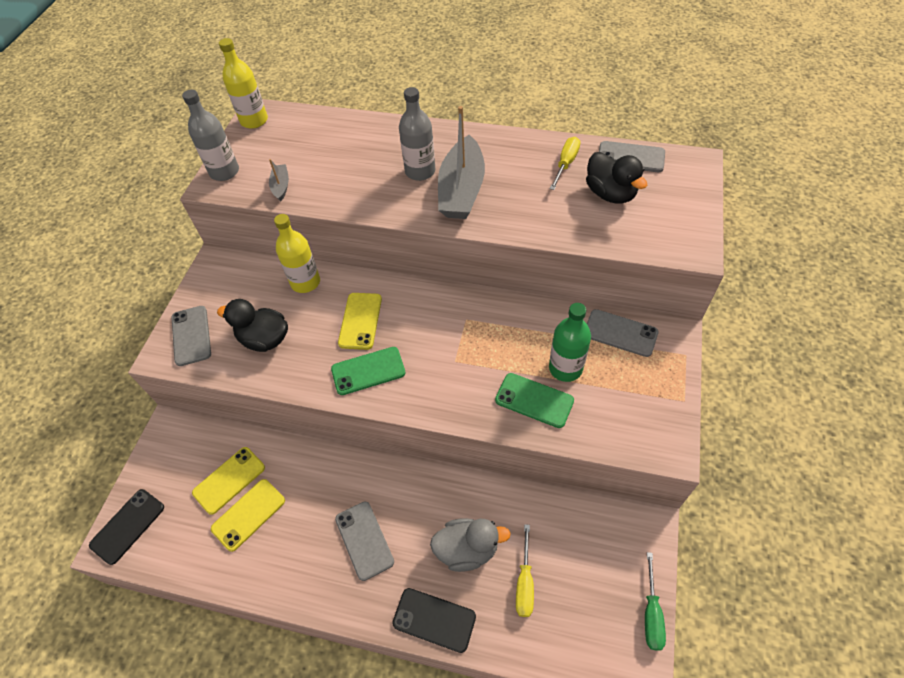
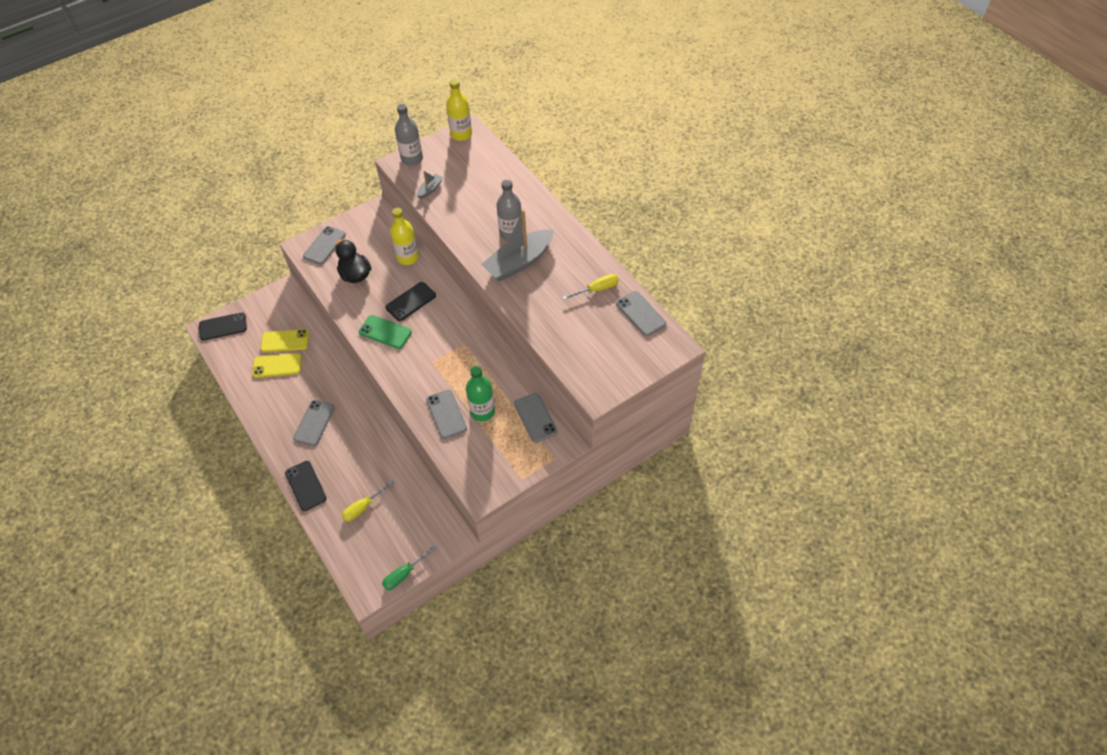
camera: 40 degrees right, 0 degrees up
yellow phone [338,293,382,350] -> black phone [386,282,436,321]
grey duck [430,518,511,572] -> none
green phone [495,373,574,428] -> grey phone [426,390,467,439]
black duck [586,152,647,204] -> none

